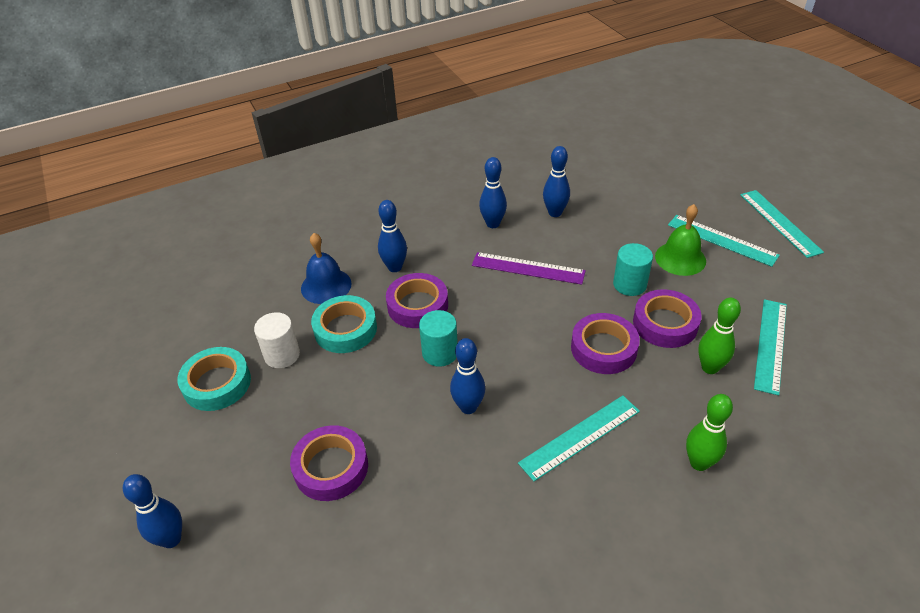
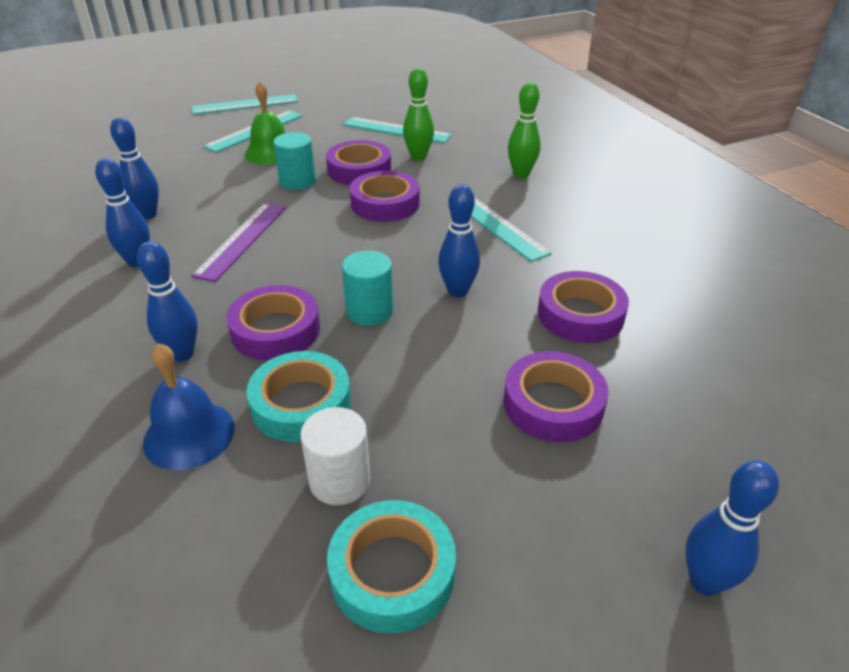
camera: 90 degrees left, 5 degrees down
none -> purple tape [538,271,629,343]

